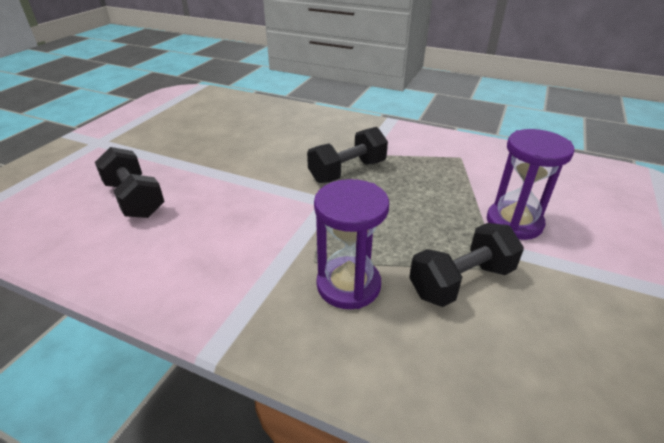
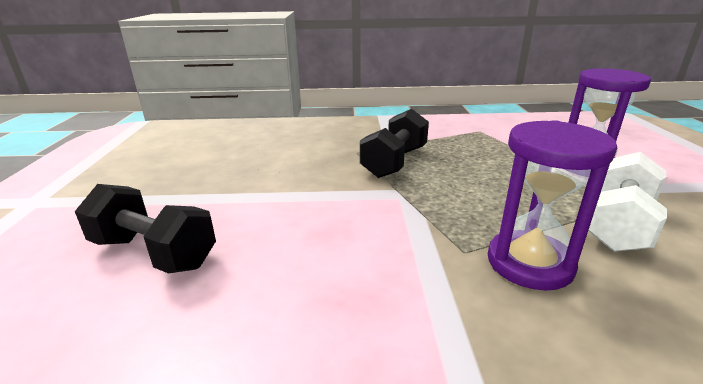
camera: 25 degrees left, 10 degrees down
black dumbbell [409,223,524,307] -> white dumbbell [588,152,667,252]

